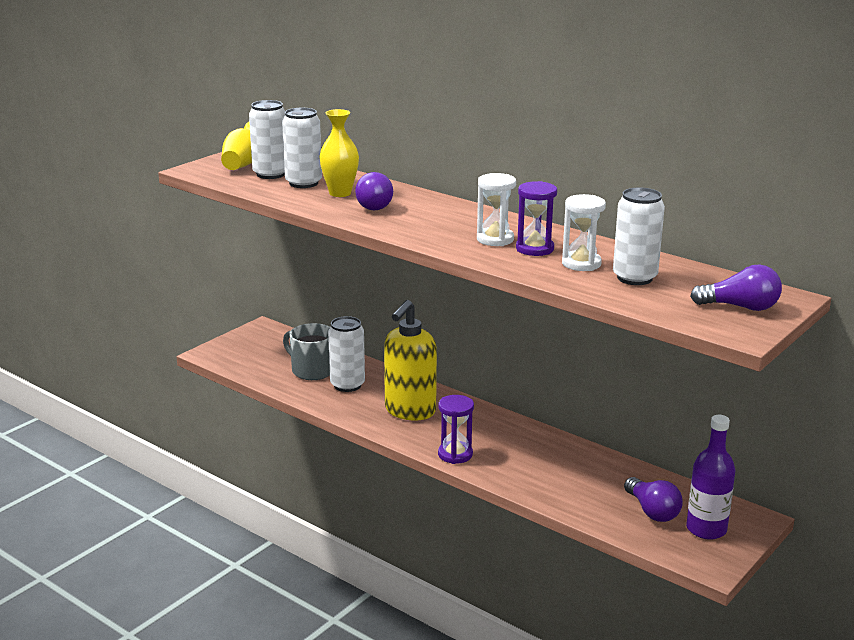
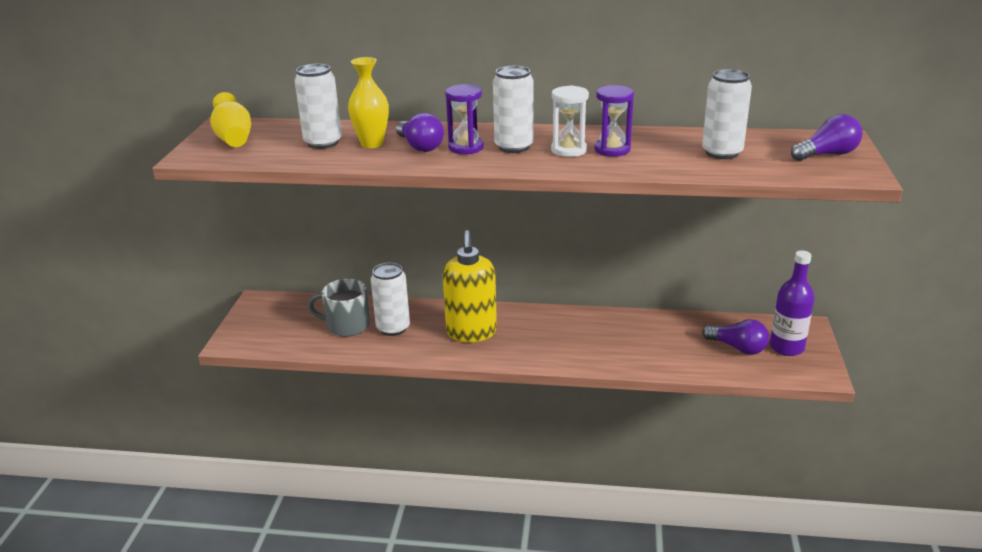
camera: 30 degrees left, 5 degrees up
white can [249,100,285,179] -> white can moved to [493,66,534,153]
purple hourglass [438,395,474,464] -> purple hourglass moved to [445,84,484,154]
white hourglass [562,194,606,271] -> none

